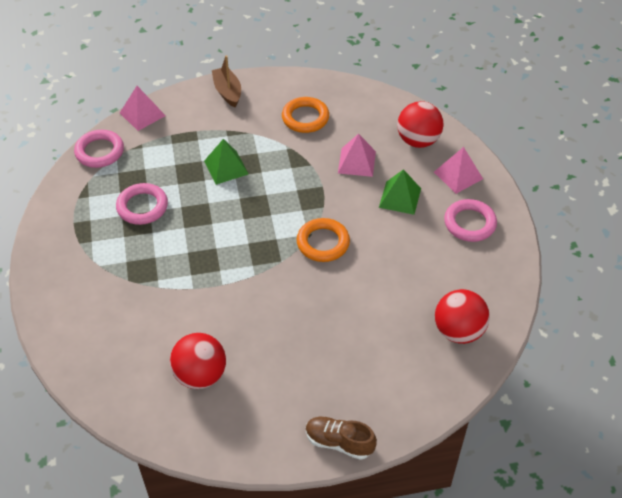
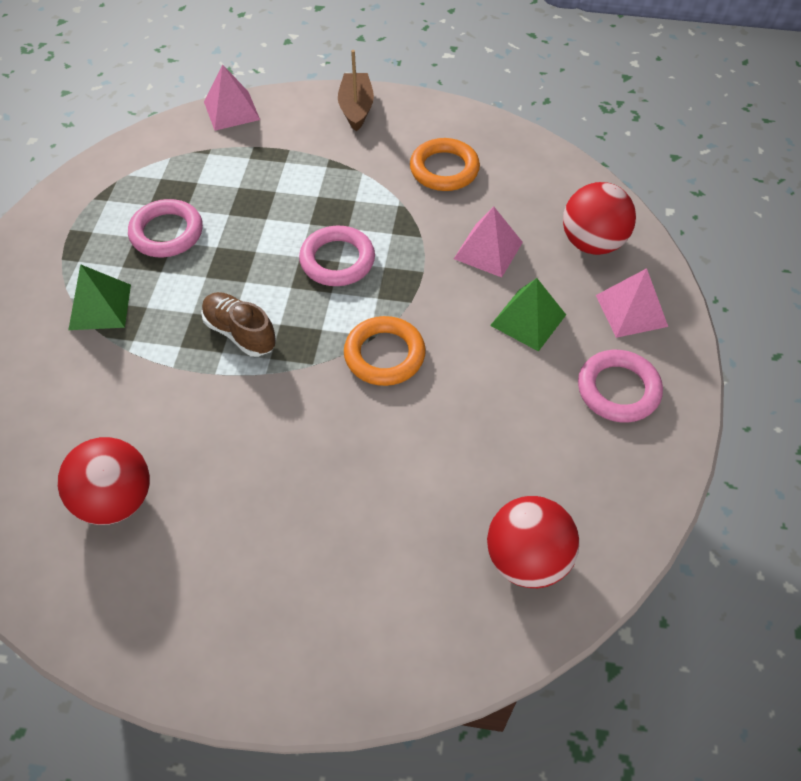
camera: 20 degrees right, 5 degrees up
pink ring [74,130,124,168] -> pink ring moved to [299,226,375,286]
green pyramid [204,139,249,185] -> green pyramid moved to [68,264,131,330]
brown shoe [306,417,377,460] -> brown shoe moved to [201,292,276,357]

